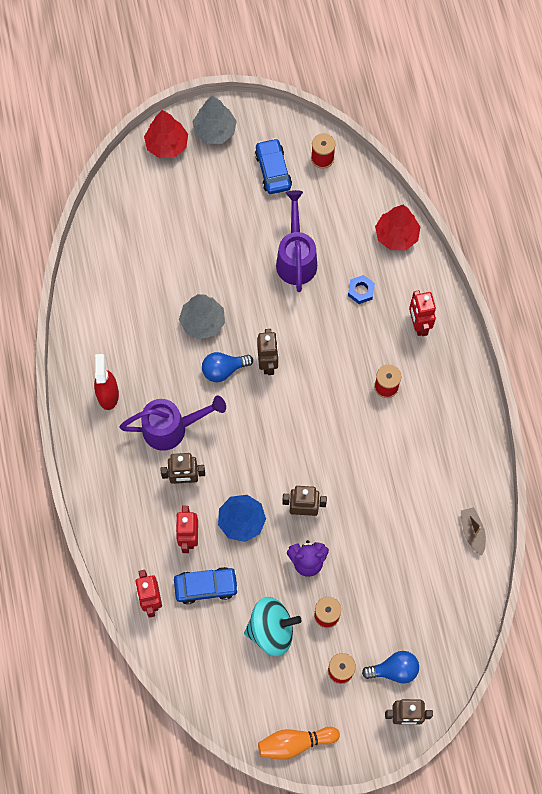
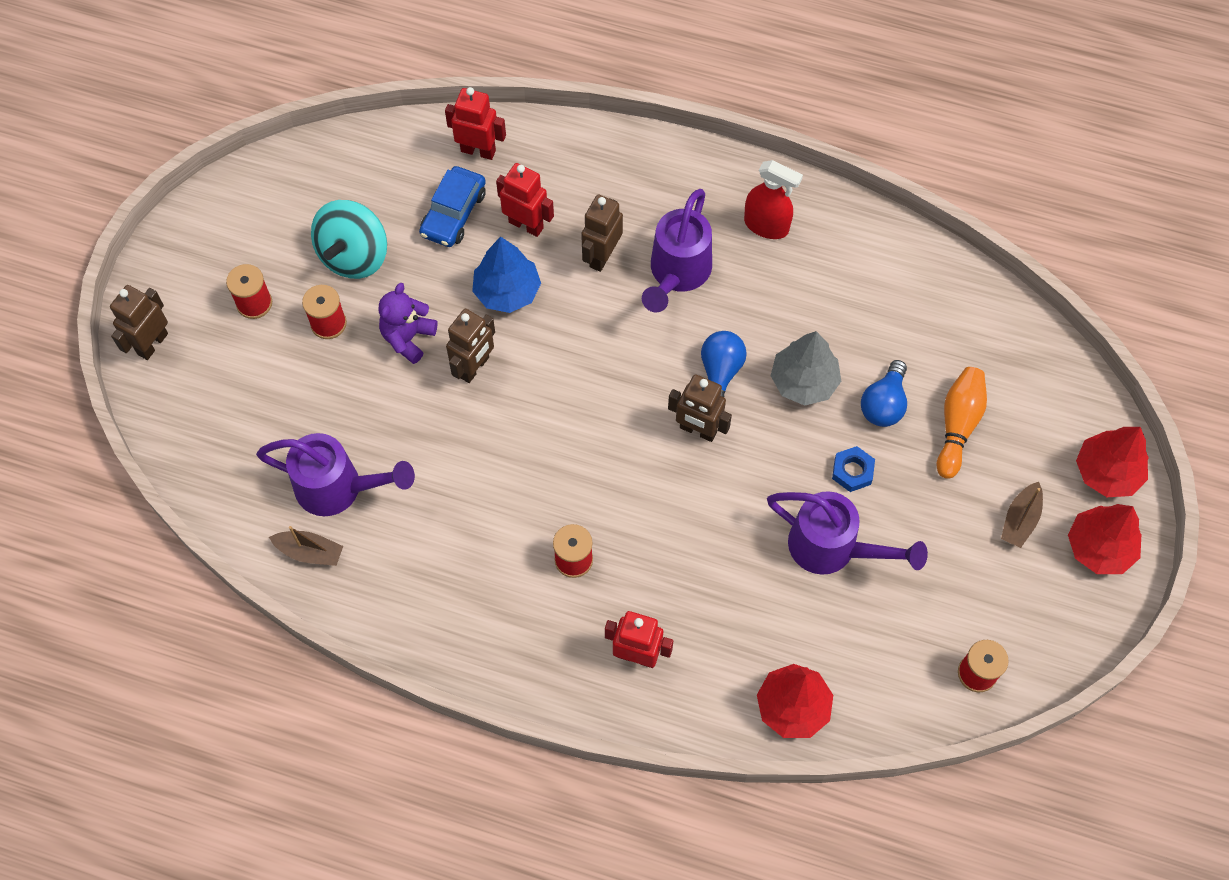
camera: 120 degrees right, 5 degrees down
grey tree [192,95,237,144] -> red tree [1068,504,1142,574]
blue car [255,138,292,194] -> none
orange bowling pin [258,727,340,760] -> orange bowling pin moved to [937,367,987,479]
blue nut [348,275,375,304] -> blue nut moved to [832,446,875,492]
blue light bulb [362,651,419,683] -> blue light bulb moved to [861,360,907,427]
none -> purple watering can [256,433,415,516]
none -> brown boat [1001,482,1043,548]

